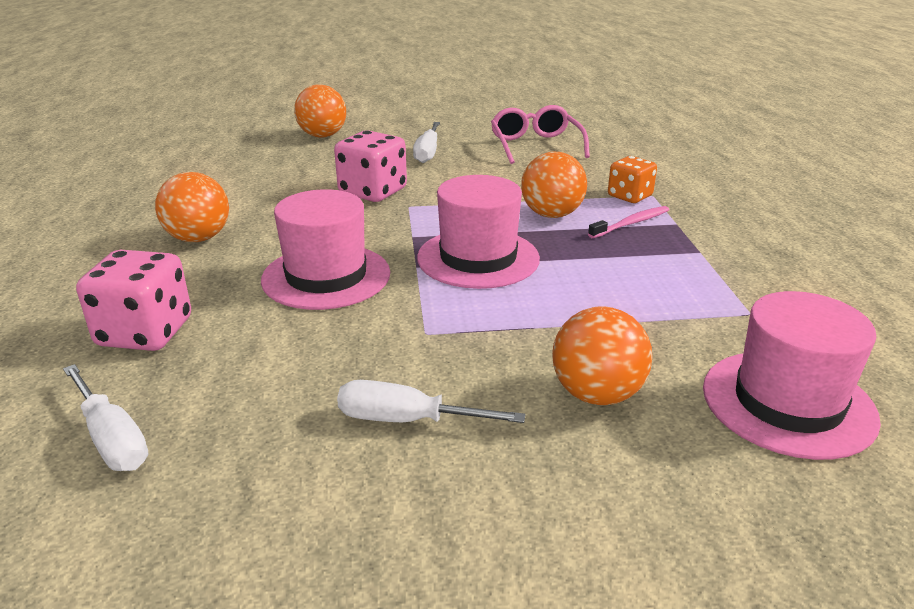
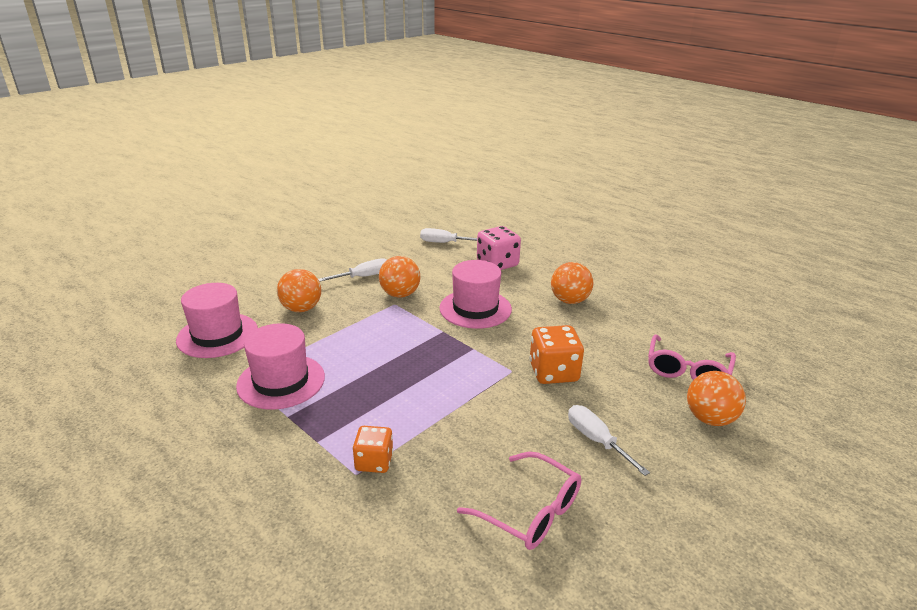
camera: 140 degrees right, 0 degrees up
pink dice [334,130,407,202] -> orange dice [530,325,584,384]
pink hat [417,175,540,289] -> pink hat moved to [236,323,325,410]
orange ball [521,152,587,218] -> orange ball moved to [379,256,420,298]
pink toothbrush [588,206,669,238] -> none
none -> pink glasses [648,334,736,380]

